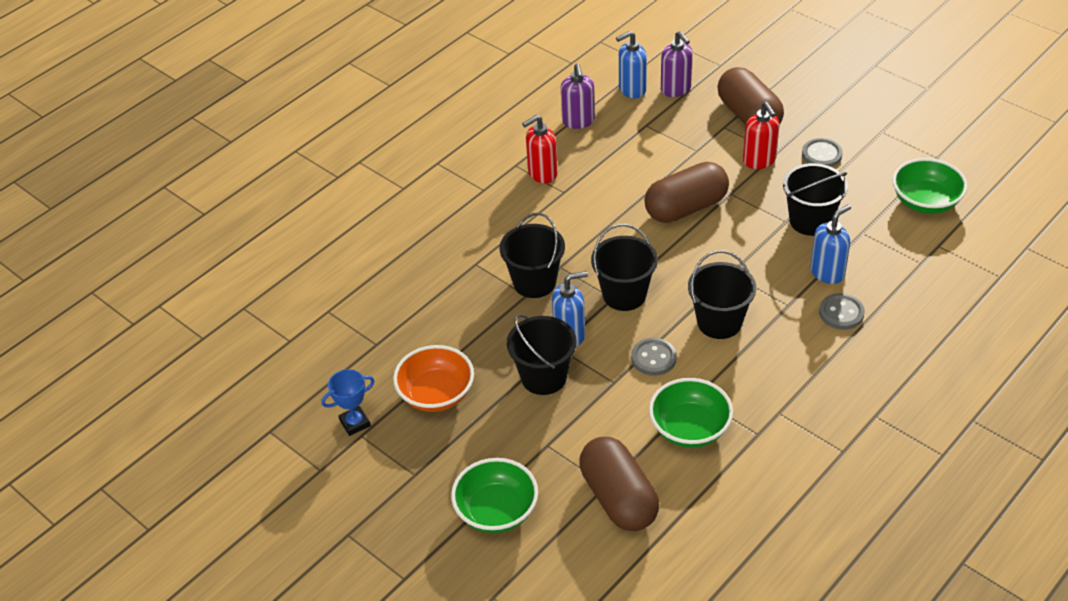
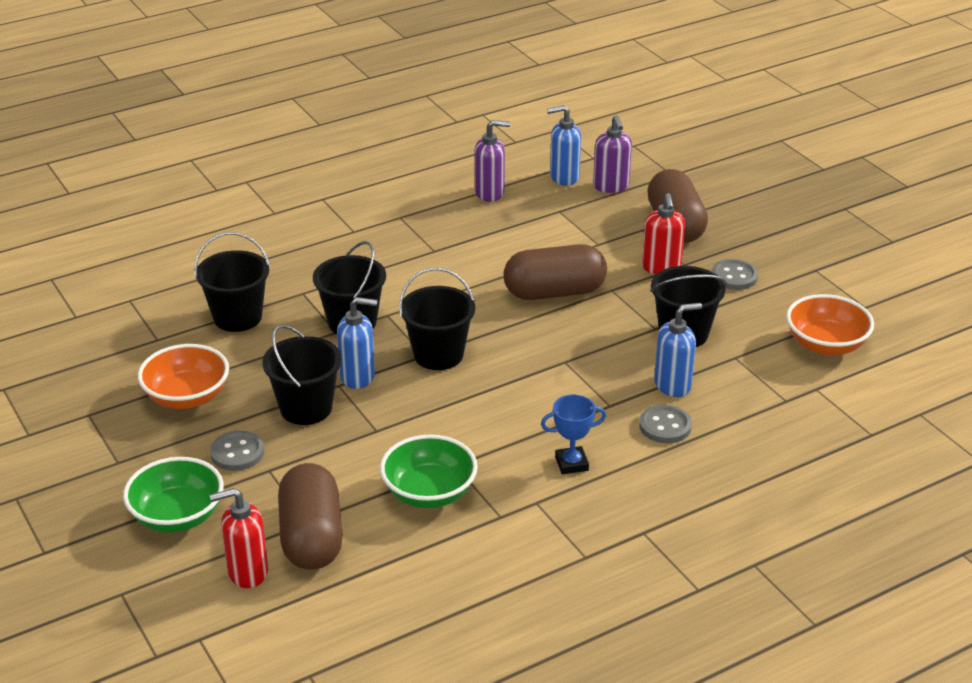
camera: 15 degrees right, 10 degrees down
blue trophy [321,369,375,436] -> blue trophy moved to [541,394,606,474]
red soap dispenser [522,115,558,183] -> red soap dispenser moved to [210,488,268,588]
purple soap dispenser [561,63,595,129] -> purple soap dispenser turned 105 degrees counterclockwise [475,120,510,202]
grey button [631,338,677,376] -> grey button moved to [210,431,264,471]
black bucket [688,250,756,339] -> black bucket moved to [194,232,270,332]
green bowl [892,158,968,214] -> orange bowl [786,294,874,355]

